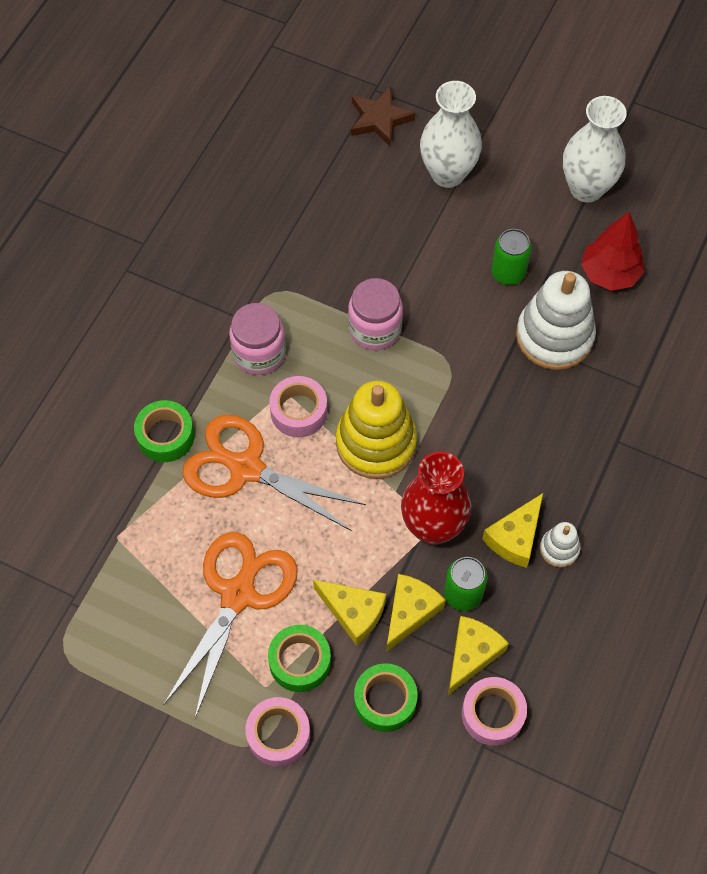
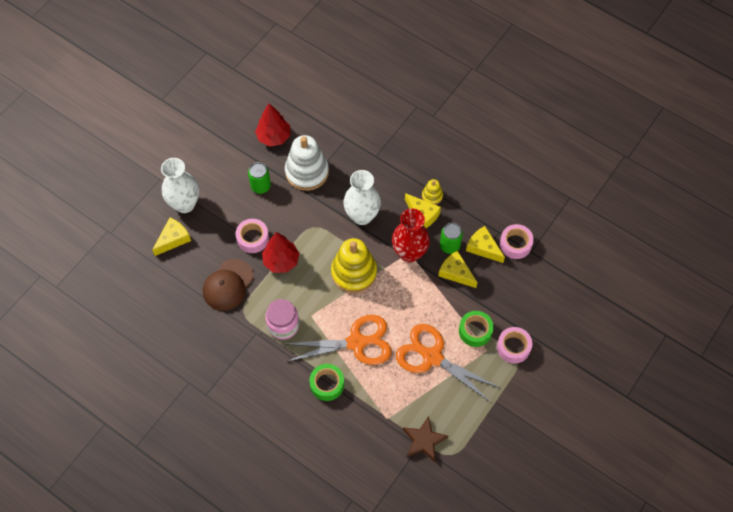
camera: 80 degrees left, 0 degrees up
orange scissors [182,415,366,531] -> orange scissors turned 135 degrees counterclockwise [286,315,392,365]
pink tape [269,376,327,437] -> pink tape moved to [235,219,269,253]
yellow cheese [313,580,386,646] -> yellow cheese moved to [152,217,191,256]
pink jar [348,278,403,350] -> red tree [262,232,300,273]
brown star [351,87,415,147] -> brown star moved to [403,416,448,462]
green tape [354,663,418,732] -> none
white stacking toy [540,522,581,568] -> yellow stacking toy [422,179,443,205]
white vase [563,96,627,203] -> white vase moved to [343,170,381,225]
none -> brown cap [203,259,254,311]

